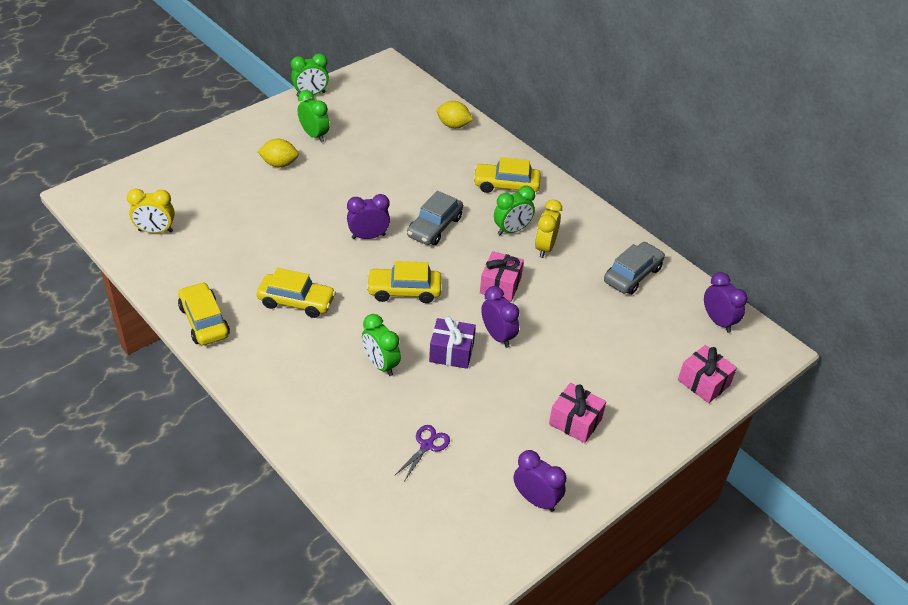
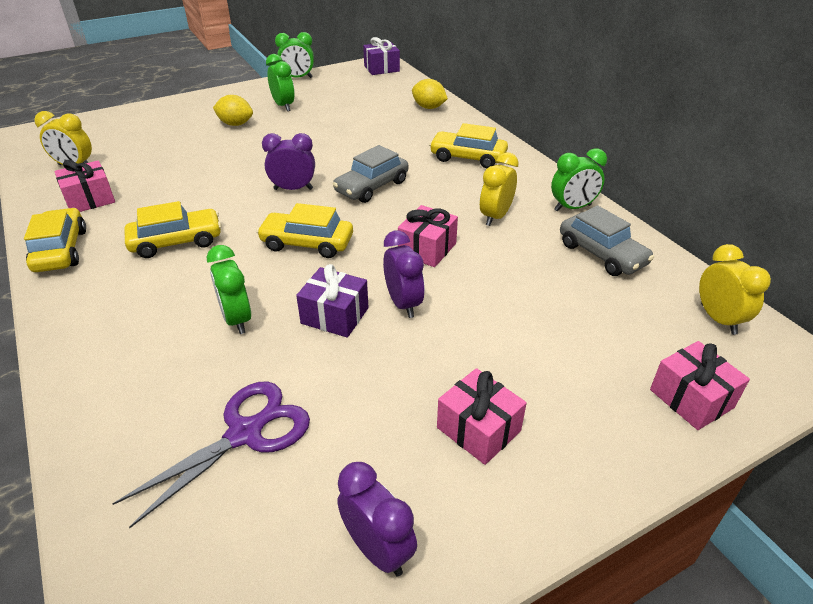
camera: 15 degrees right, 5 degrees down
yellow car [257,268,336,318] -> yellow car turned 45 degrees counterclockwise [125,201,221,258]
purple scissors [394,425,450,481] -> purple scissors [112,381,310,528], size x1.77
green clock [494,186,535,235] -> green clock moved to [551,148,607,212]
grey car [604,242,665,295] -> grey car turned 90 degrees clockwise [560,205,654,276]
purple clock [704,272,748,333] -> yellow clock [699,244,771,335]
none -> pink gift [55,160,115,212]
none -> purple gift [363,37,400,75]

